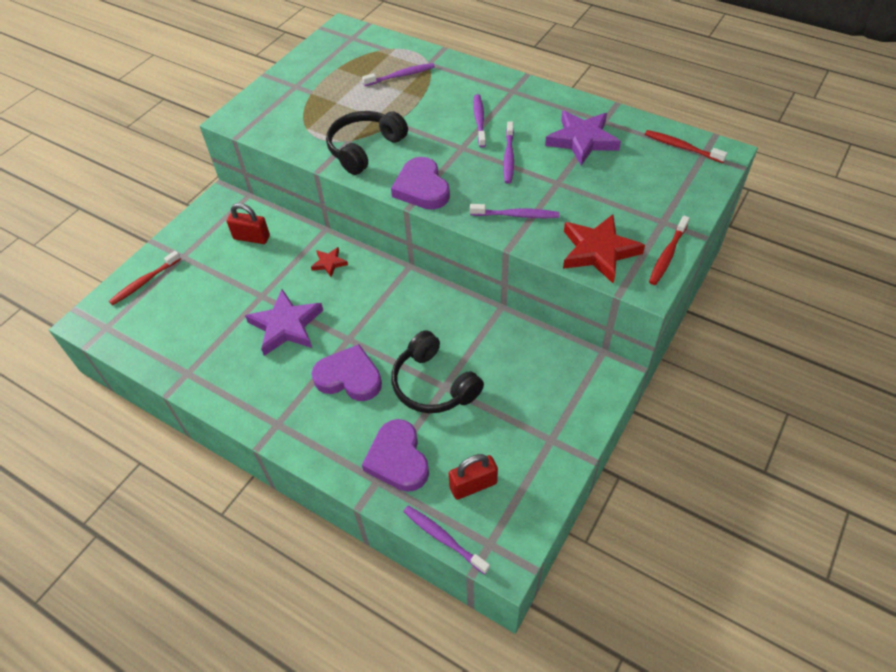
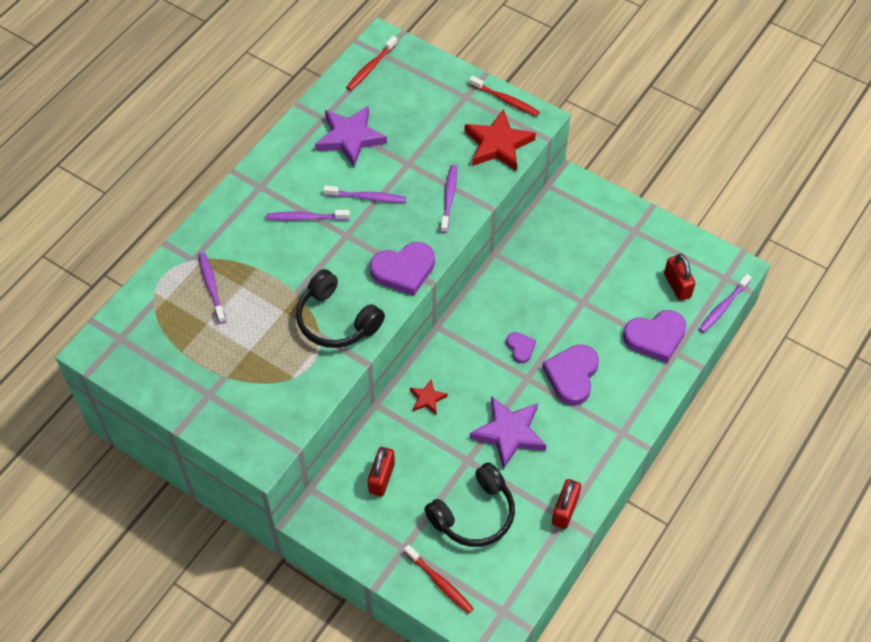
camera: 90 degrees left, 5 degrees up
black headphones [391,330,484,413] -> black headphones moved to [424,462,515,547]
none -> purple heart [506,332,536,363]
none -> red padlock [552,479,581,529]

